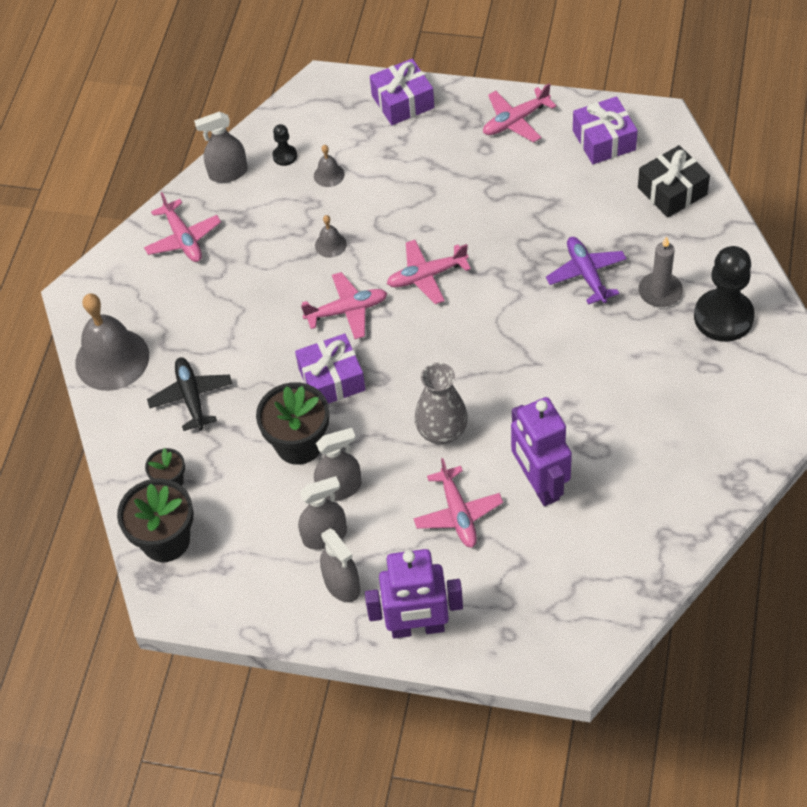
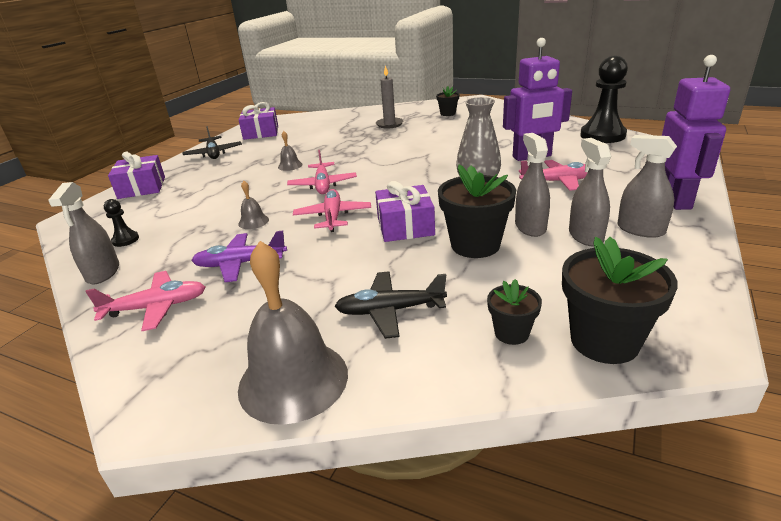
camera: 80 degrees left, 25 degrees down
grey bell [314,145,344,187] -> grey bell moved to [278,131,302,171]
grey spray bottle [320,528,360,603] -> grey spray bottle turned 120 degrees counterclockwise [617,135,677,238]
pink plane [483,83,556,142] -> black plane [182,126,242,159]
purple plane [546,237,627,305] -> purple plane moved to [191,231,287,282]
black gift [638,145,710,218] -> none
black pawn [694,246,755,342] -> black pawn moved to [580,56,628,143]
none -> black flower pot [436,86,460,116]

